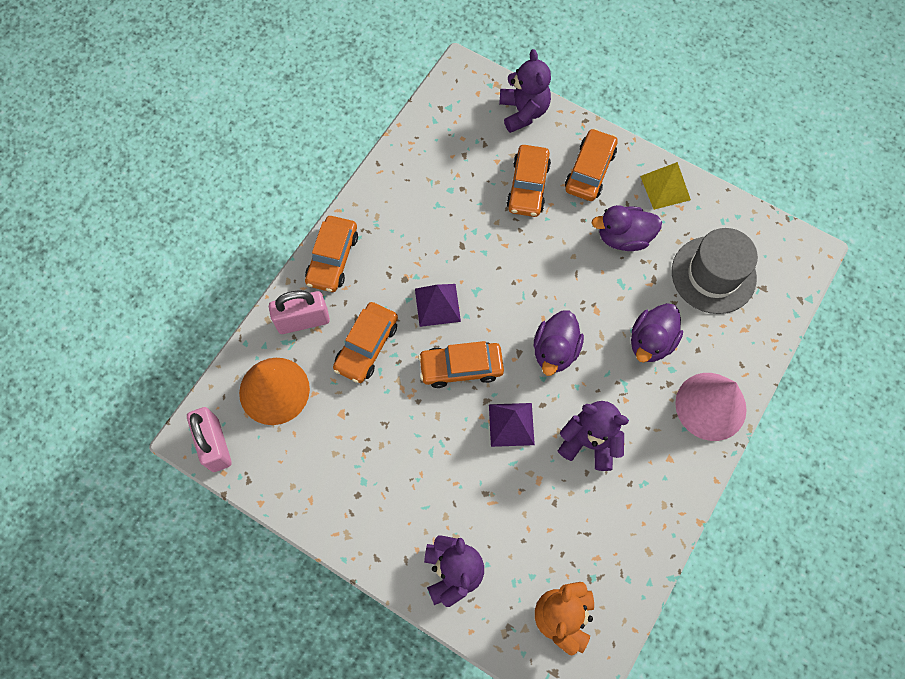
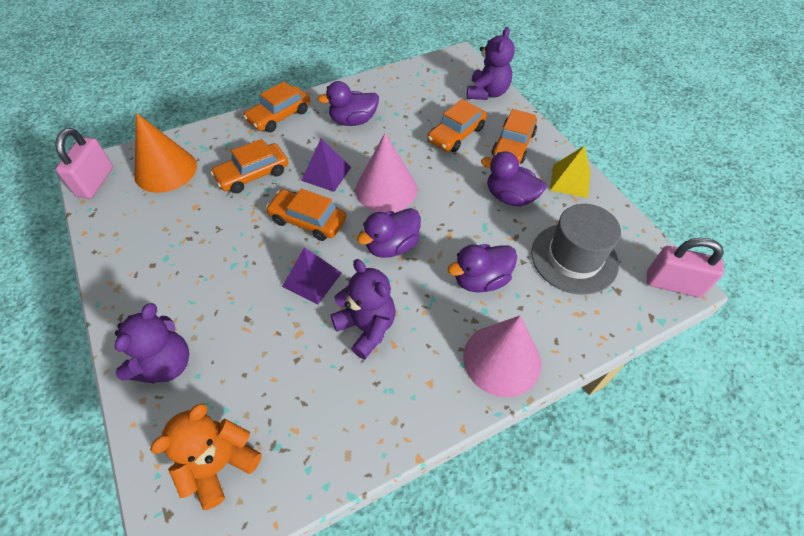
camera: 30 degrees right, 15 degrees down
pink padlock [269,291,330,334] -> pink padlock moved to [647,238,724,298]
orange car [565,128,618,201] -> orange car turned 150 degrees clockwise [492,109,537,164]
none -> purple duck [317,81,379,126]
none -> pink cone [355,133,417,213]

